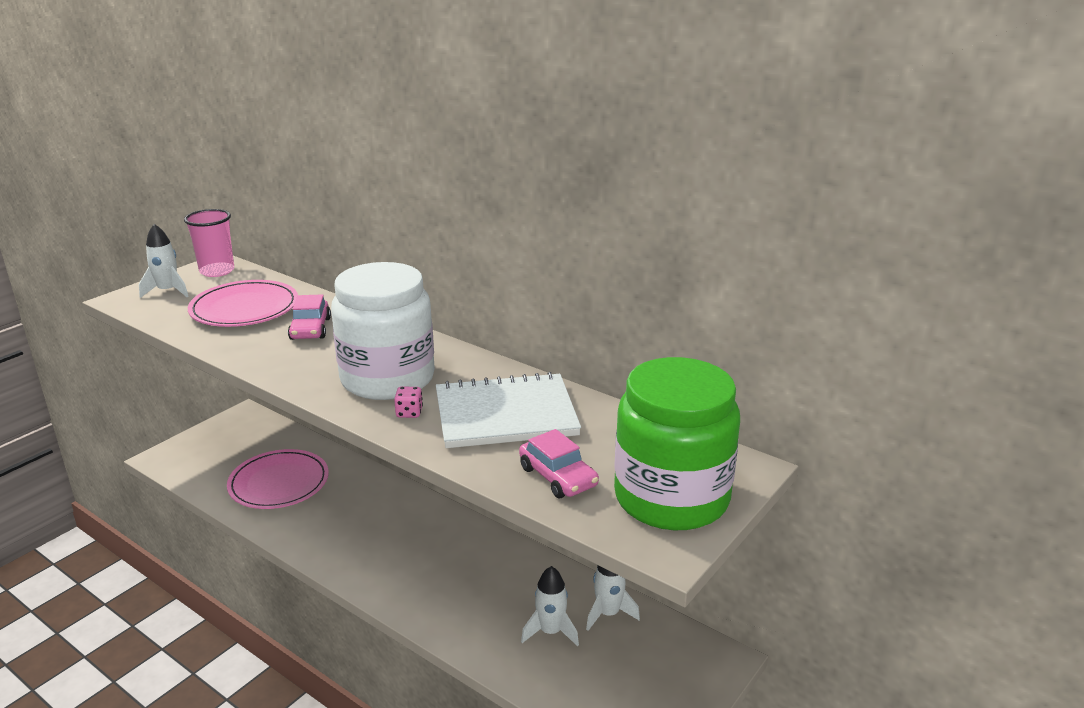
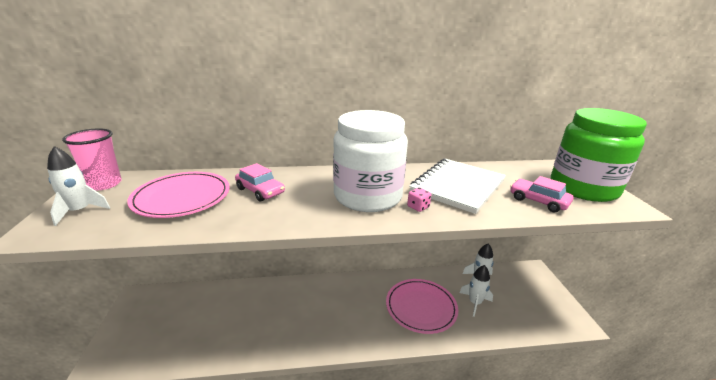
camera: 45 degrees left, 0 degrees up
pink plate [227,449,329,509] -> pink plate moved to [386,279,458,334]
pink car [519,429,599,498] -> pink car turned 150 degrees counterclockwise [510,176,573,213]

